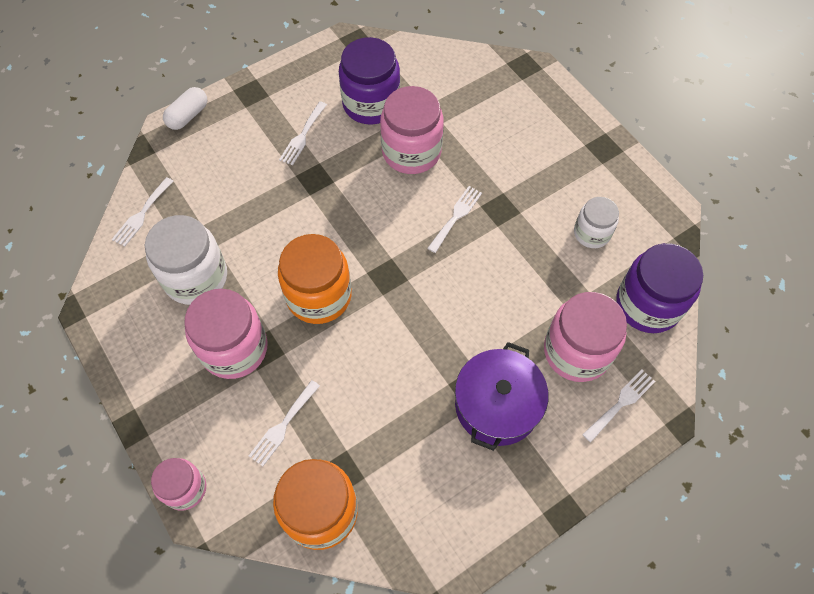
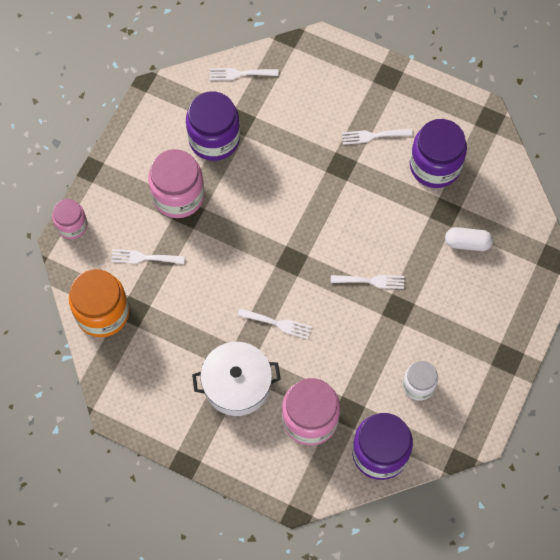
camera: 60 degrees right, 5 degrees up
white jar [145,215,227,305] -> purple jar [186,91,240,161]
white capsule [163,87,207,130] -> white capsule moved to [445,227,493,251]
orange jar [278,234,352,324] -> none
pink jar [380,86,444,174] -> none
purple pot [455,342,548,451] -> white pot [192,342,281,416]
white fork [582,370,656,442] -> white fork moved to [238,308,312,339]

